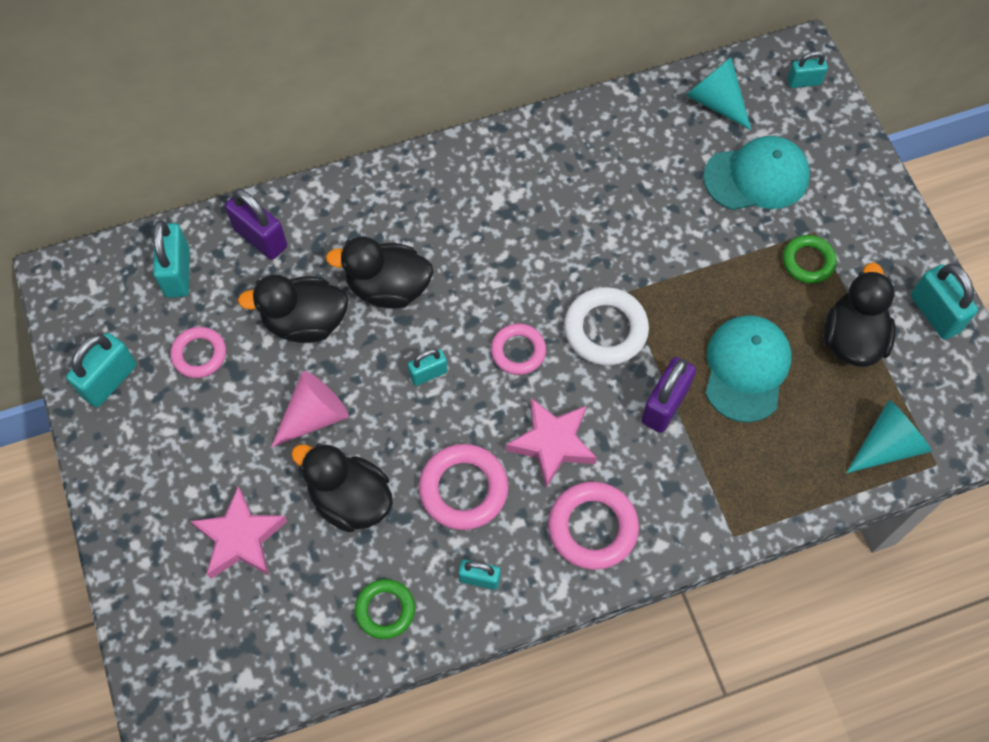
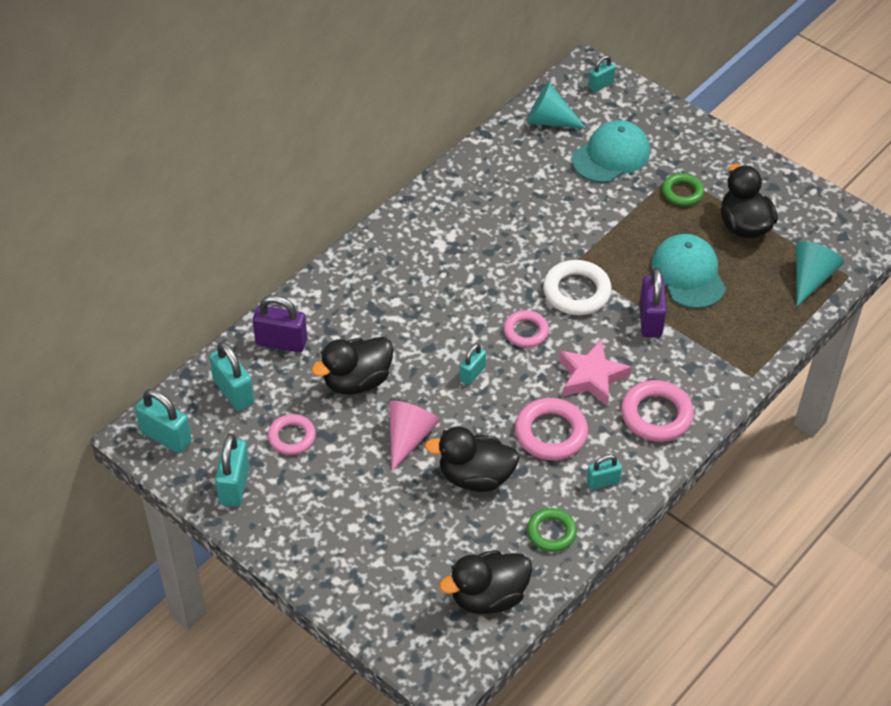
camera: 30 degrees left, 15 degrees down
pink star [191,486,287,579] -> none
black duck [326,237,433,309] -> black duck moved to [439,550,532,614]
turquoise padlock [911,264,978,340] -> turquoise padlock moved to [135,389,192,453]

